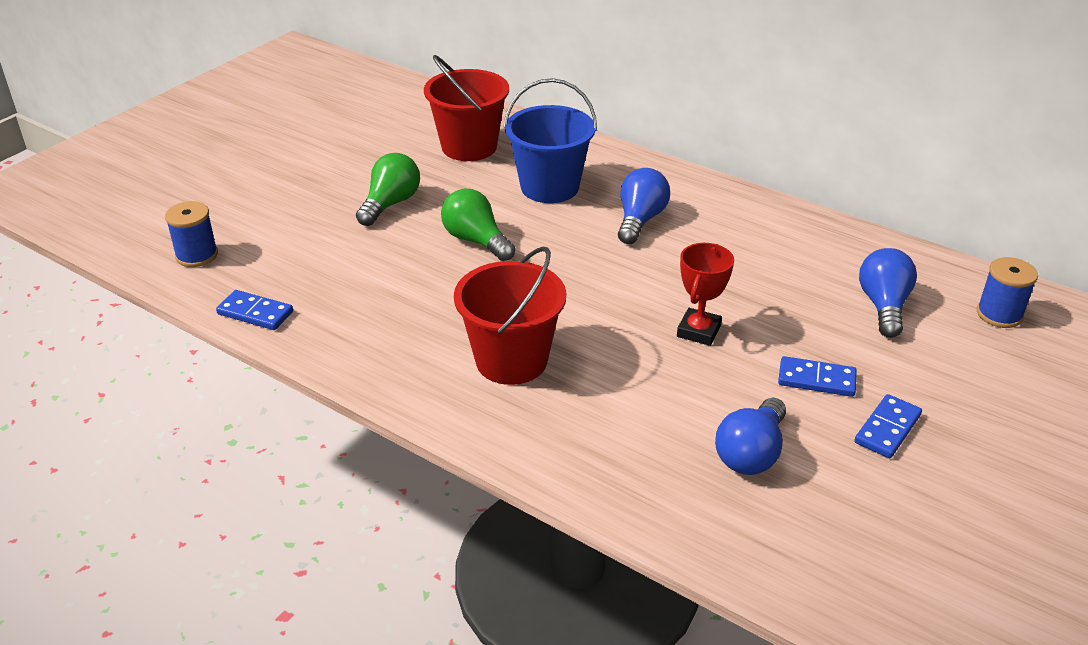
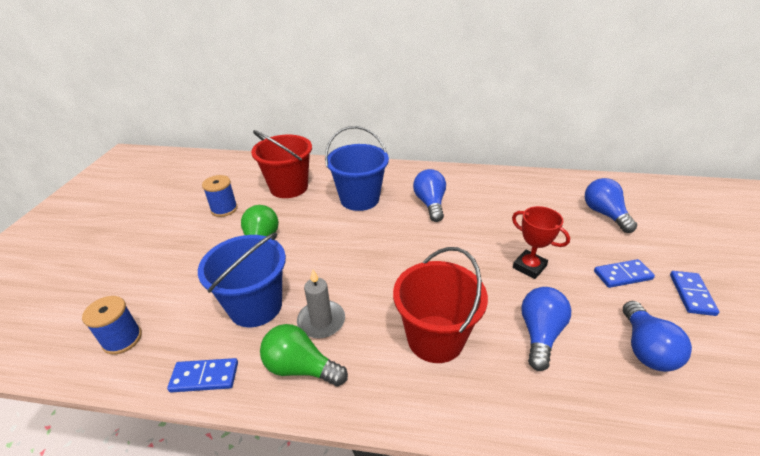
camera: 25 degrees left, 0 degrees up
green light bulb [441,189,515,261] -> green light bulb moved to [260,324,348,386]
red trophy [677,243,734,346] -> red trophy turned 45 degrees counterclockwise [512,206,570,279]
blue spool [977,257,1038,328] -> blue spool moved to [202,175,238,217]
none -> blue bucket [198,233,286,328]
none -> grey candle [297,270,345,338]
none -> blue light bulb [521,287,571,371]

